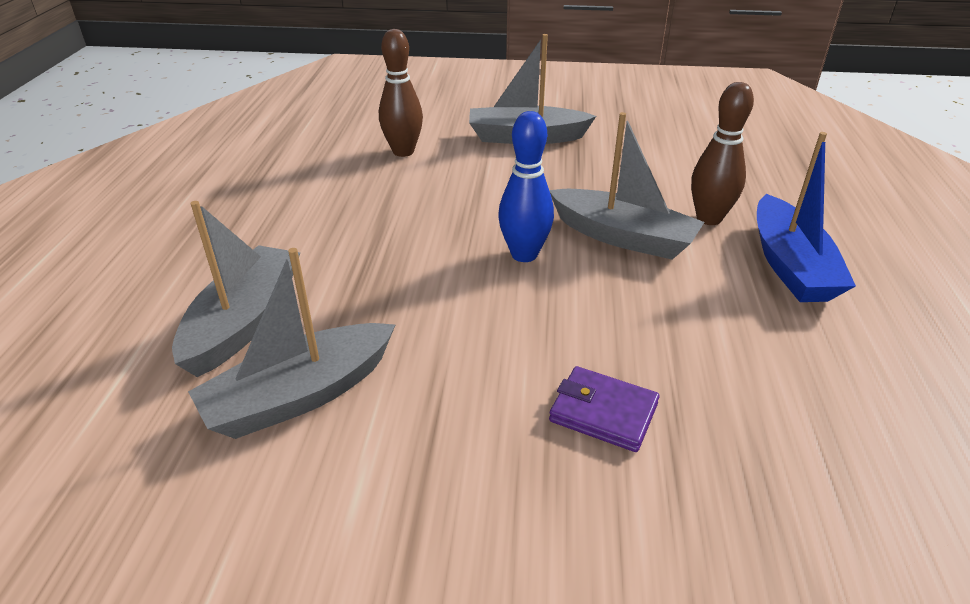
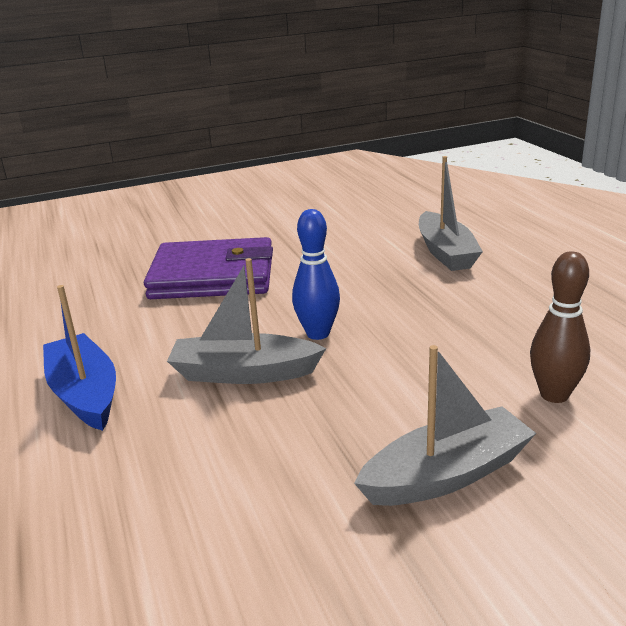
camera: 155 degrees right, 10 degrees down
grey boat [188,248,395,439] -> none
purple wallet [549,366,660,452] -> purple wallet [144,237,273,299], size x2.26
brown bowling pin [691,82,754,225] -> none

